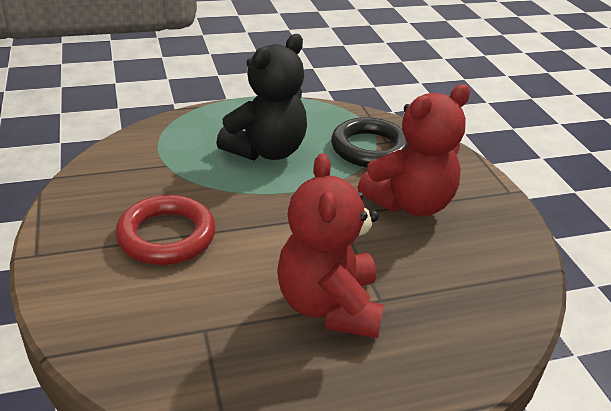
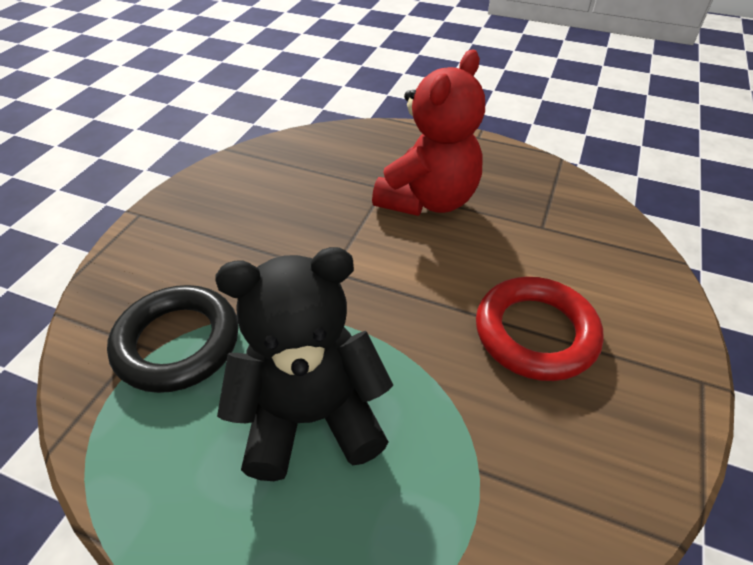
camera: 140 degrees left, 10 degrees up
red teddy bear [358,84,470,216] -> none

